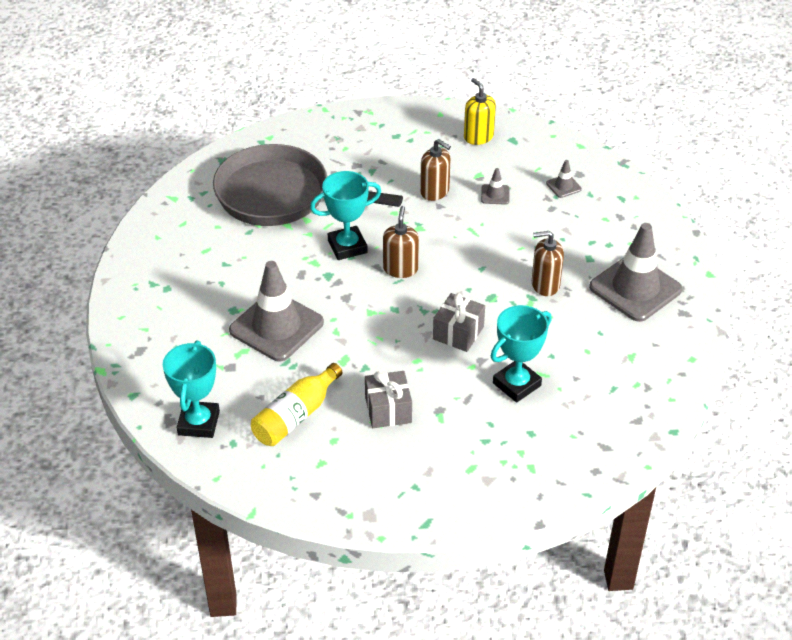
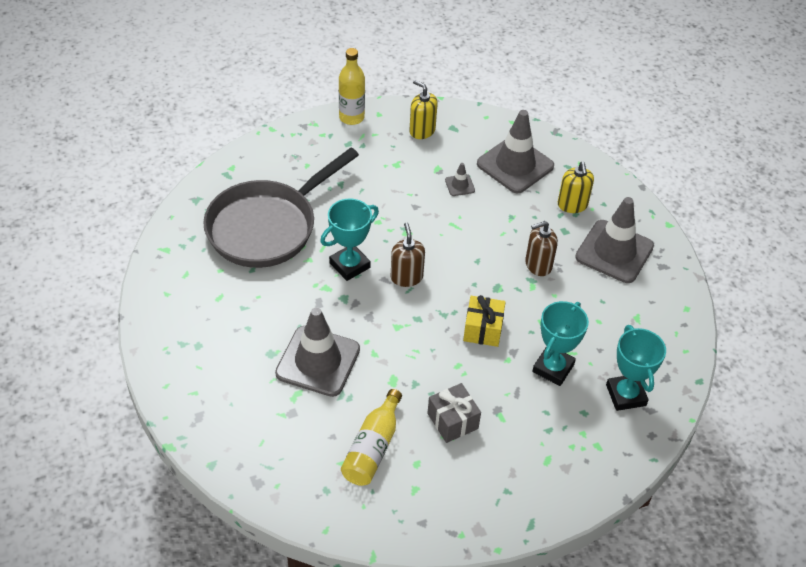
camera: 20 degrees left, 5 degrees up
turquoise trophy [163,341,220,438] -> turquoise trophy moved to [606,325,666,411]
grey pan [213,144,403,226] -> grey pan turned 45 degrees counterclockwise [203,148,359,268]
brown soap dispenser [420,139,451,201] -> none
grey gift [433,293,485,352] -> yellow gift [463,295,505,347]
grey traffic cone [546,160,582,198] -> grey traffic cone [477,110,554,193], size x2.36
none -> yellow bottle [339,48,365,125]
none -> yellow soap dispenser [558,162,594,213]

